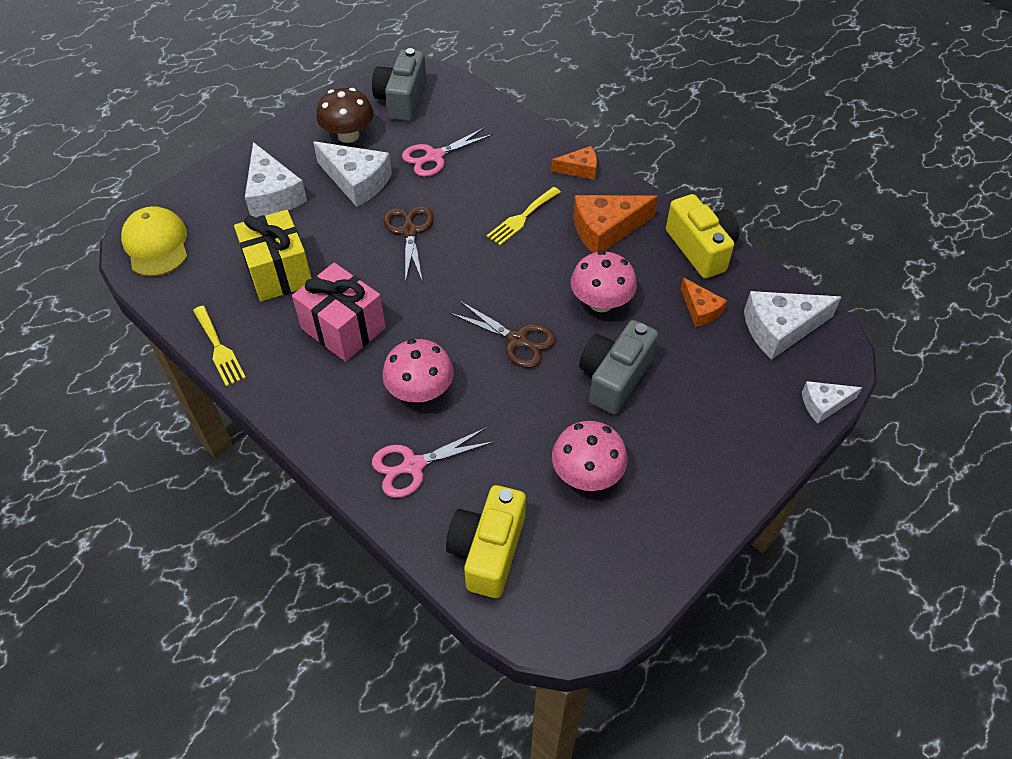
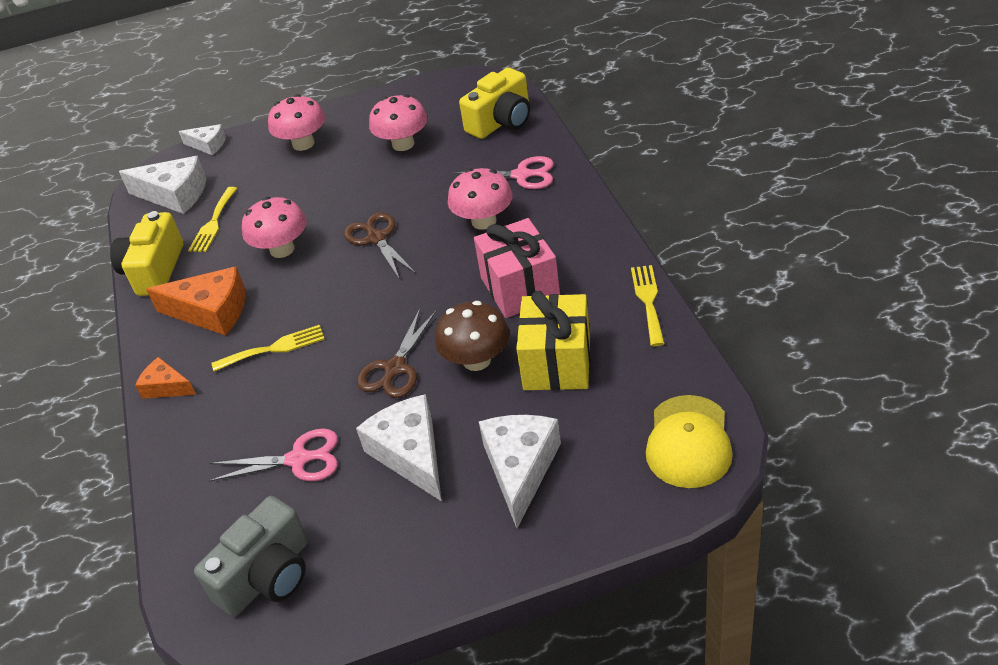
camera: 145 degrees left, 10 degrees down
brown mushroom [316,88,374,143] -> brown mushroom moved to [435,301,510,371]
grey camera [579,320,658,415] -> none
orange cheese [681,278,727,327] -> yellow fork [188,187,237,252]
none -> pink mushroom [268,94,325,151]

